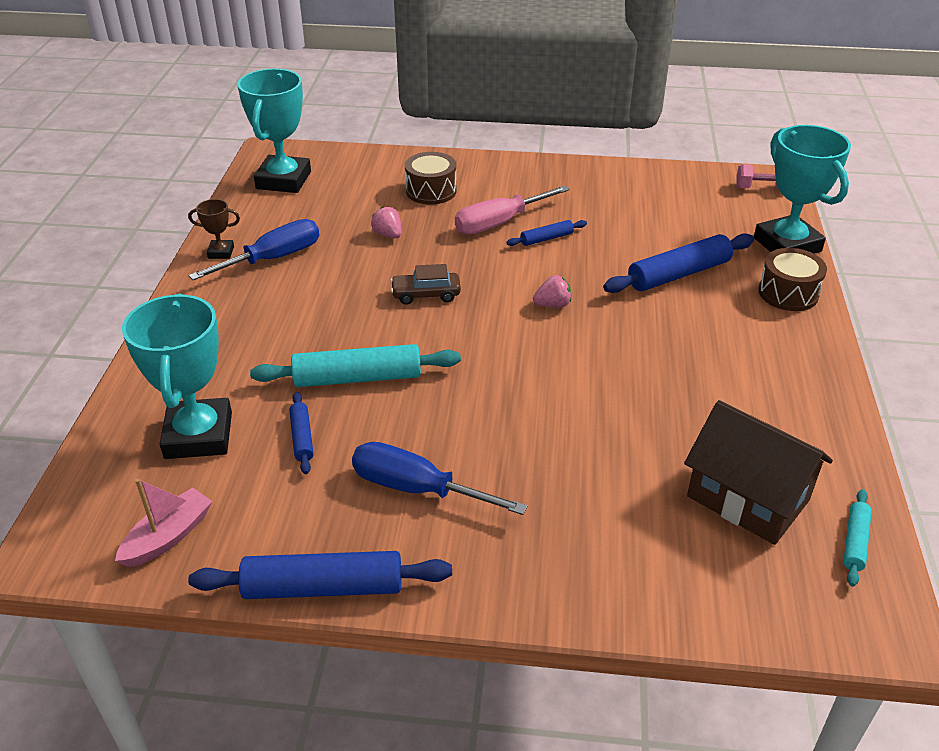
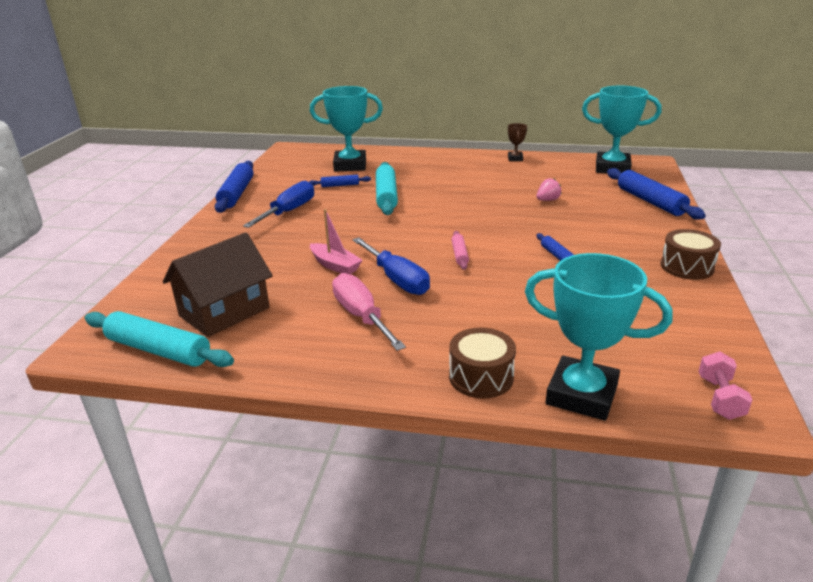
camera: 95 degrees right, 10 degrees down
pink boat [115,479,213,567] -> pink boat moved to [310,209,363,274]
blue screwdriver [188,219,319,280] -> blue screwdriver moved to [353,238,430,295]
brown car [390,264,461,305] -> none
brown drum [405,152,457,205] -> brown drum moved to [660,229,721,280]
pink screwdriver [455,185,570,234] -> pink screwdriver moved to [332,273,406,351]
pink strawberry [533,275,571,308] -> pink rolling pin [451,231,469,270]
blue rolling pin [603,233,754,293] -> blue rolling pin moved to [607,168,706,220]
turquoise trophy [754,125,851,254] -> turquoise trophy turned 45 degrees clockwise [525,253,672,421]
turquoise rolling pin [843,489,872,587] -> turquoise rolling pin [85,311,234,367], size x1.94

